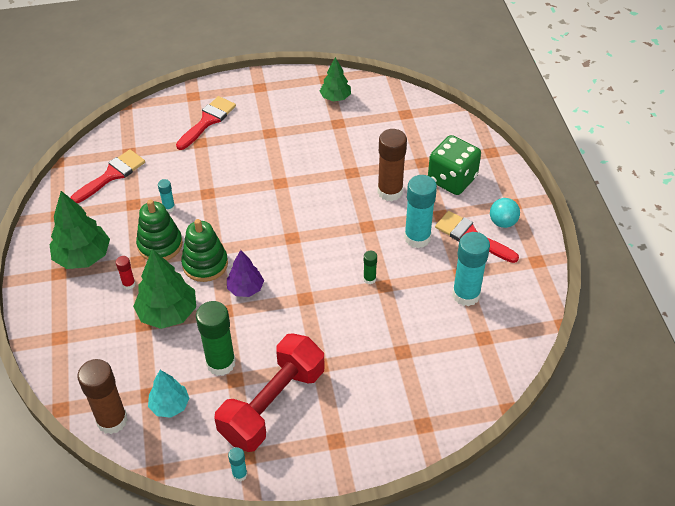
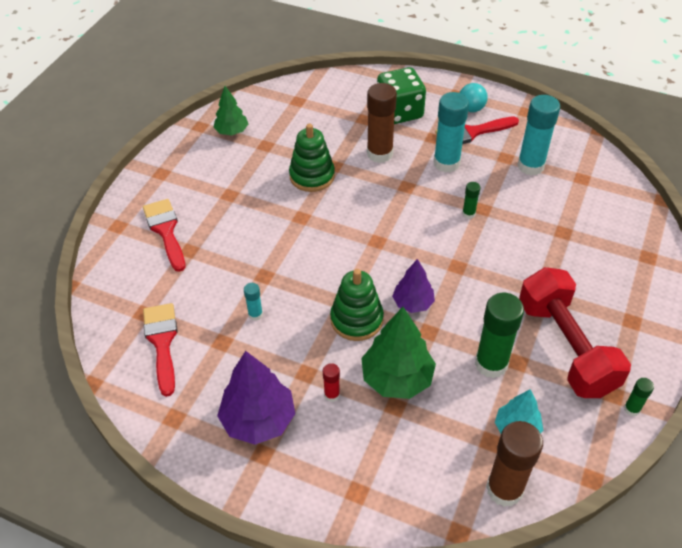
camera: 55 degrees left, 0 degrees up
green tree [49,191,110,269] -> purple tree [217,351,295,445]
green stacking toy [136,199,183,261] -> green stacking toy moved to [289,124,335,192]
turquoise glue stick [228,447,247,481] -> green glue stick [624,378,654,416]

